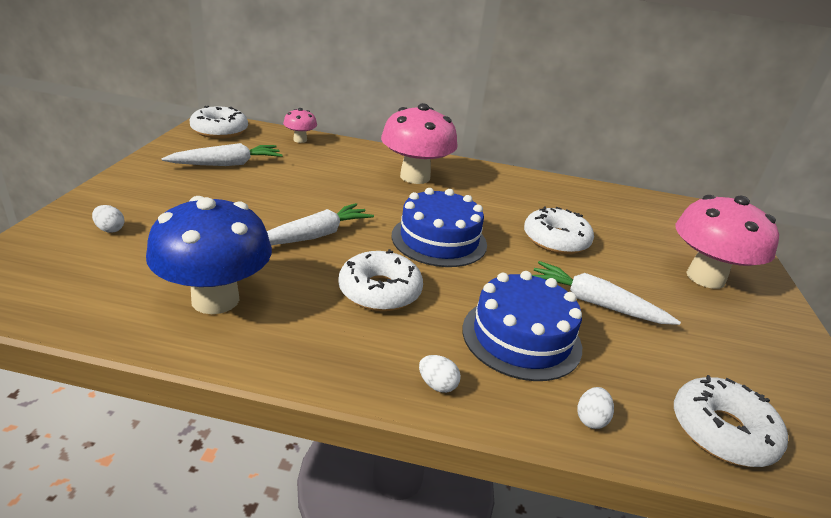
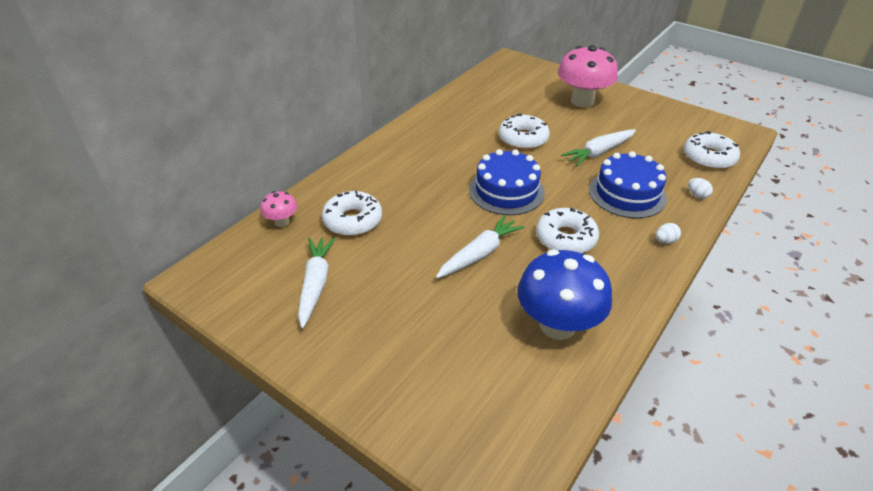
camera: 60 degrees left, 10 degrees up
white egg [92,205,124,233] -> none
white donut [190,106,248,139] -> white donut moved to [322,190,382,236]
white carrot [267,203,374,245] -> white carrot turned 60 degrees clockwise [436,215,525,278]
pink mushroom [381,103,458,184] -> none

